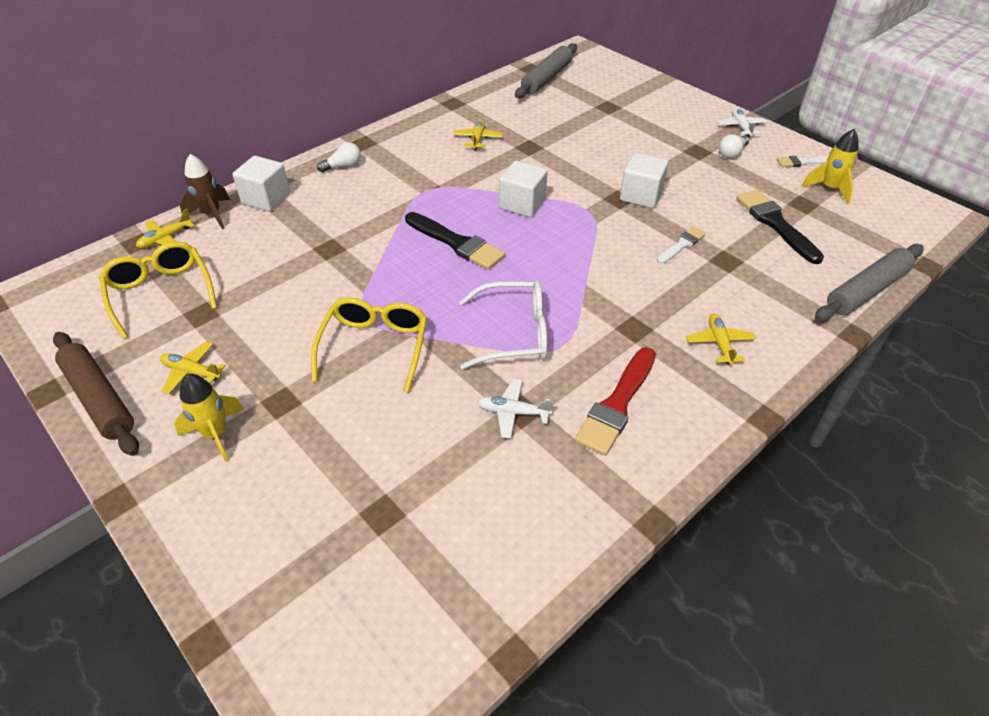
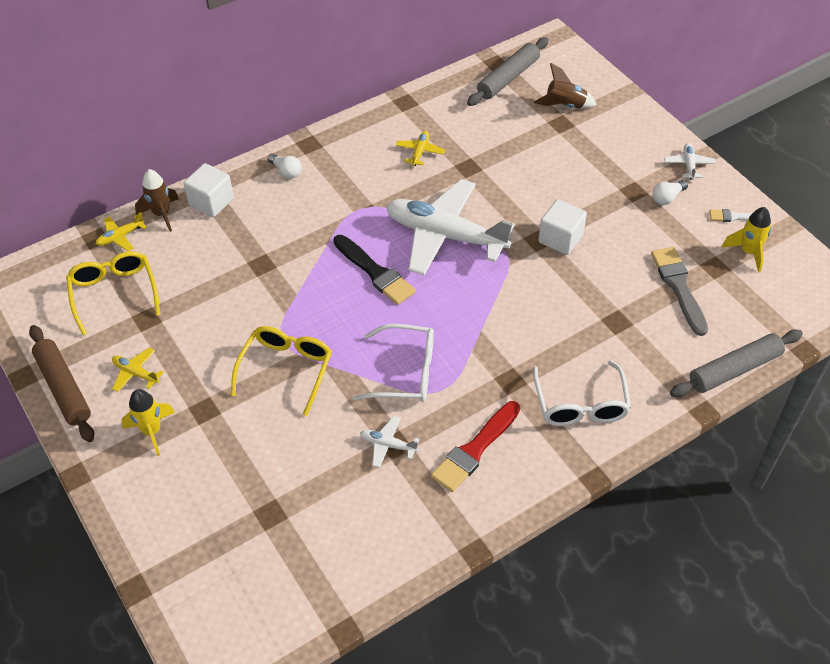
camera: 10 degrees right, 5 degrees up
white light bulb [317,142,361,172] -> white light bulb turned 60 degrees clockwise [268,153,302,179]
white cube [499,161,548,217] -> white plane [386,179,515,275]
white brush [657,227,706,264] -> none
yellow plane [686,313,756,365] -> white glasses [533,361,631,426]
black brush [736,190,824,264] -> grey brush [651,247,708,336]
none -> brown rocket [534,63,597,108]

